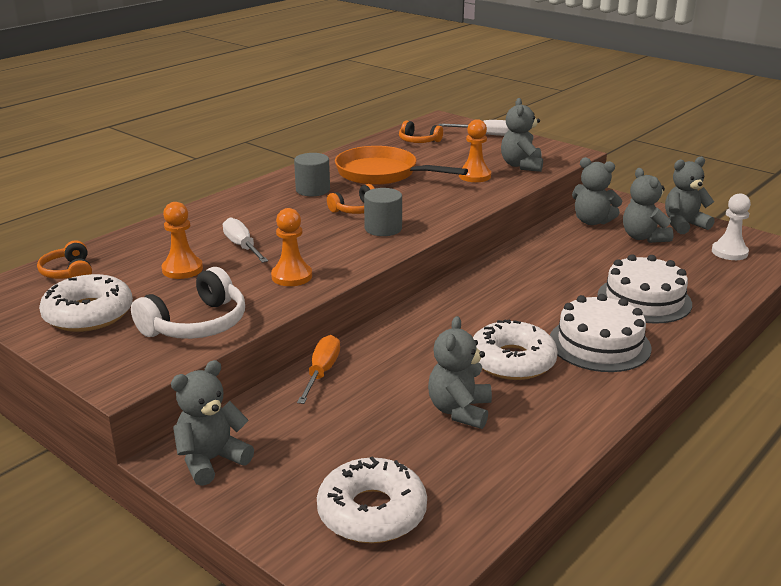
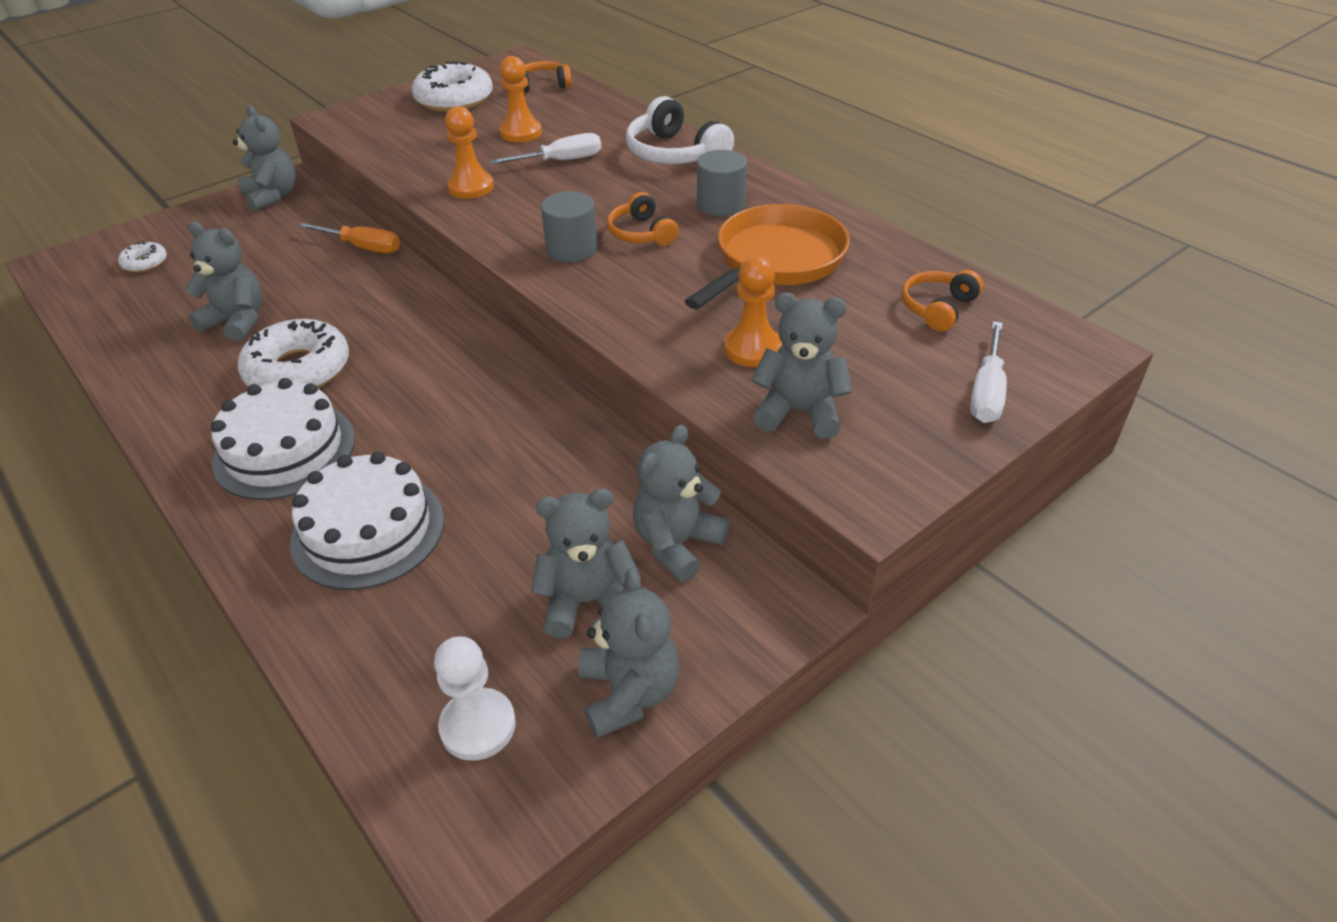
camera: 100 degrees right, 15 degrees up
white headphones [131,267,245,339] -> white headphones moved to [626,96,734,164]
white donut [317,456,427,543] -> white donut [118,241,167,272], size x0.49

